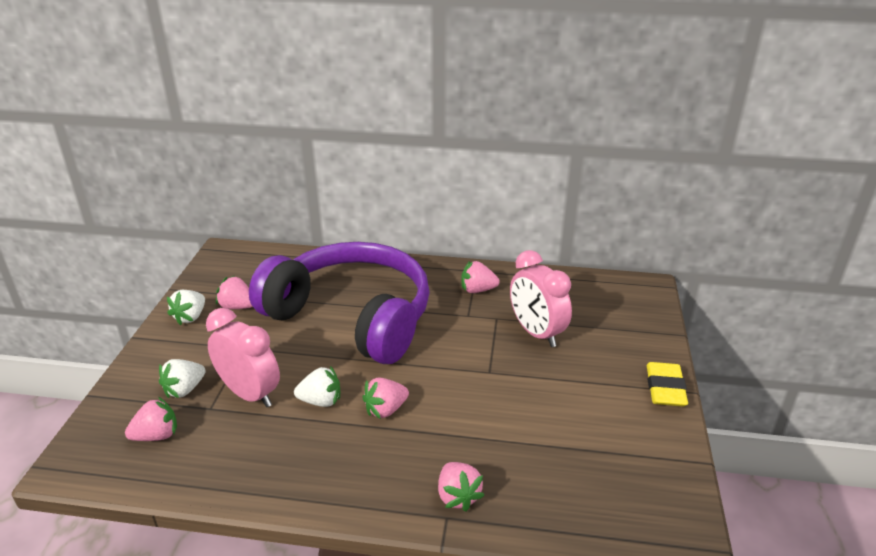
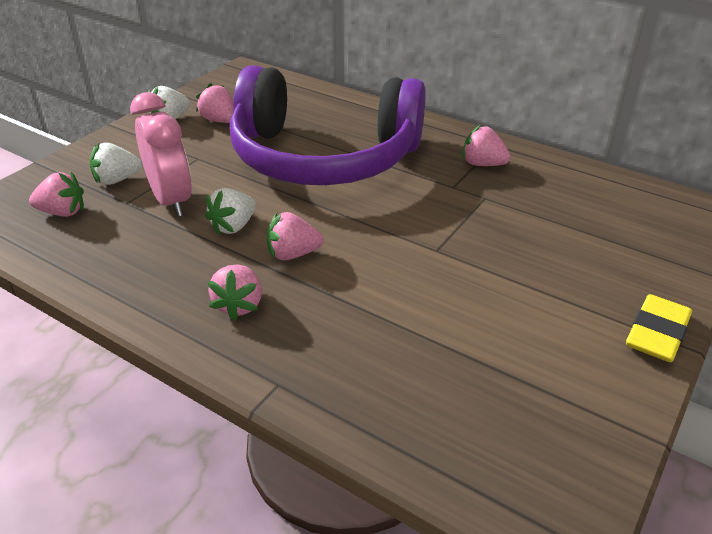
camera: 25 degrees right, 5 degrees up
purple headphones [249,242,430,364] -> purple headphones turned 135 degrees clockwise [230,65,426,185]
white strawberry [294,366,340,407] -> white strawberry turned 105 degrees clockwise [205,188,256,235]
pink strawberry [438,462,485,512] -> pink strawberry moved to [207,265,262,320]
pink clock [510,250,572,347] -> none

